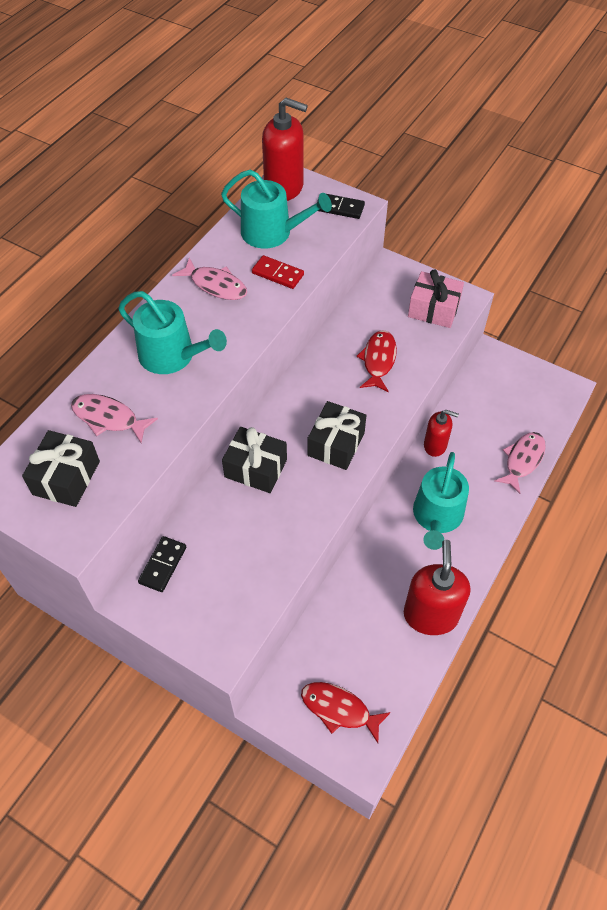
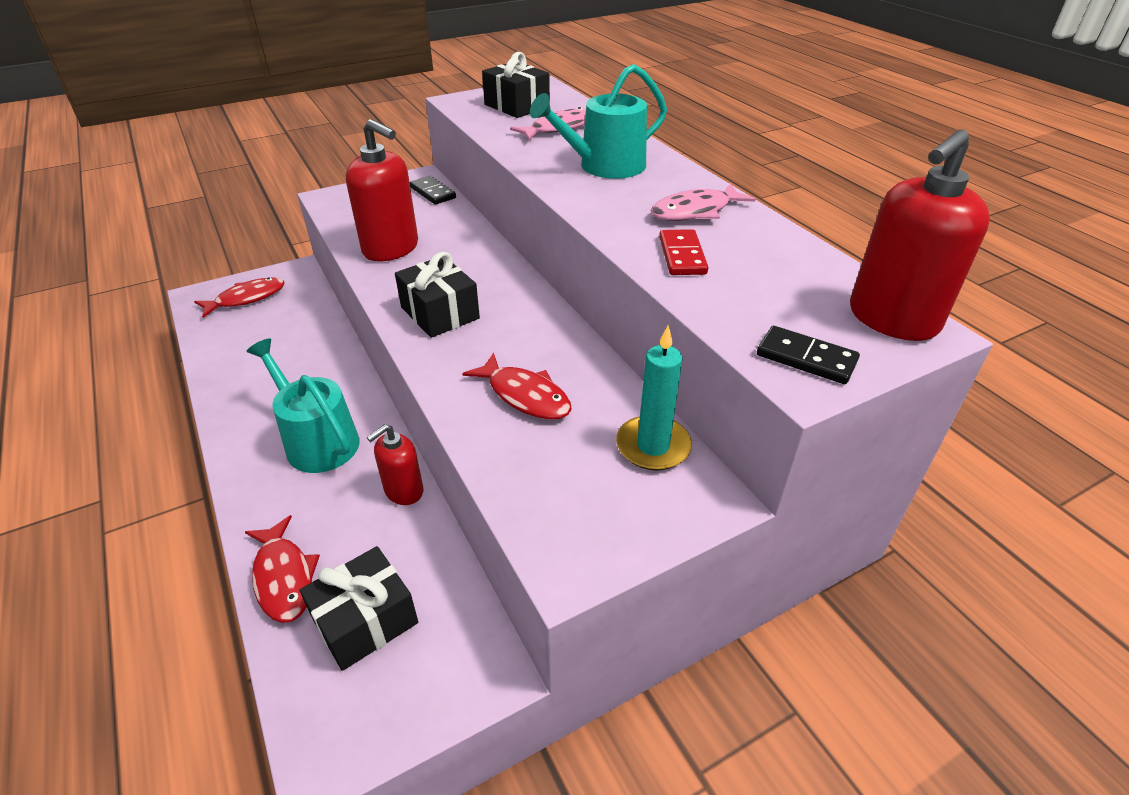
camera: 120 degrees right, 15 degrees down
turquoise watering can [221,170,332,249] -> none
black gift [222,427,287,493] -> black gift moved to [300,546,418,671]
red domino [252,255,304,289] -> red domino turned 60 degrees counterclockwise [659,229,708,275]
black domino [318,194,365,219] -> black domino turned 75 degrees clockwise [757,326,860,384]
red soap dispenser [404,540,471,635] -> red soap dispenser moved to [346,119,418,262]
pink gift [408,269,464,328] -> none
pink fish [495,432,546,494] -> red fish [245,515,320,623]
none -> turquoise candle [616,325,692,471]

